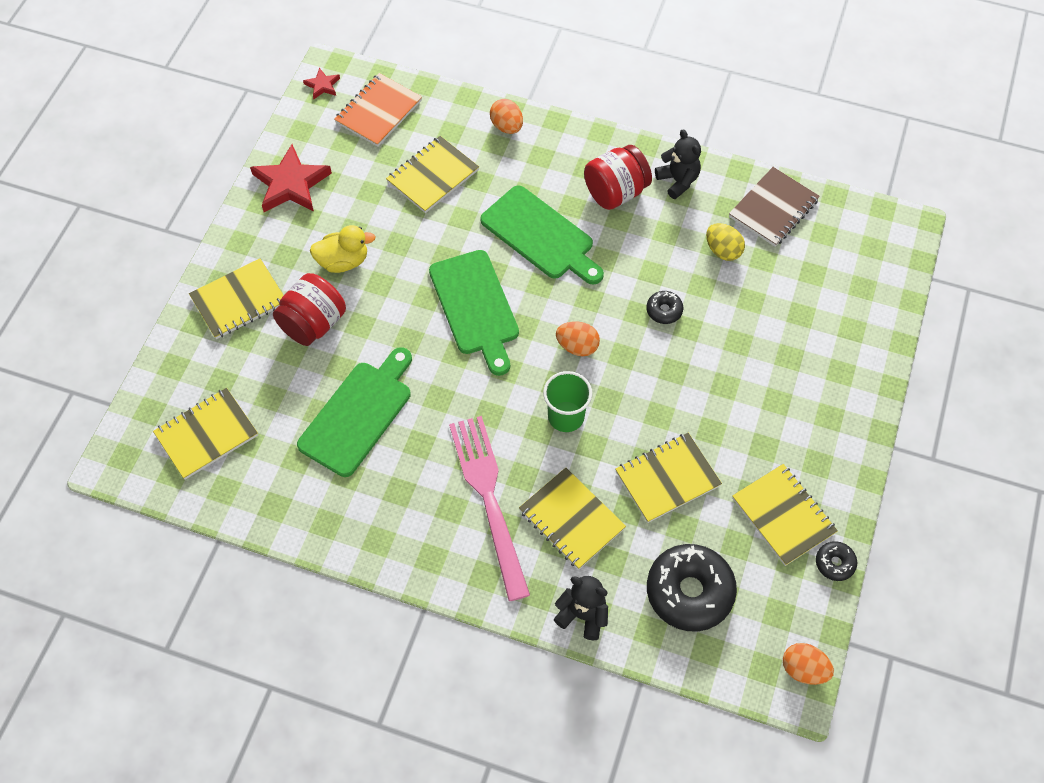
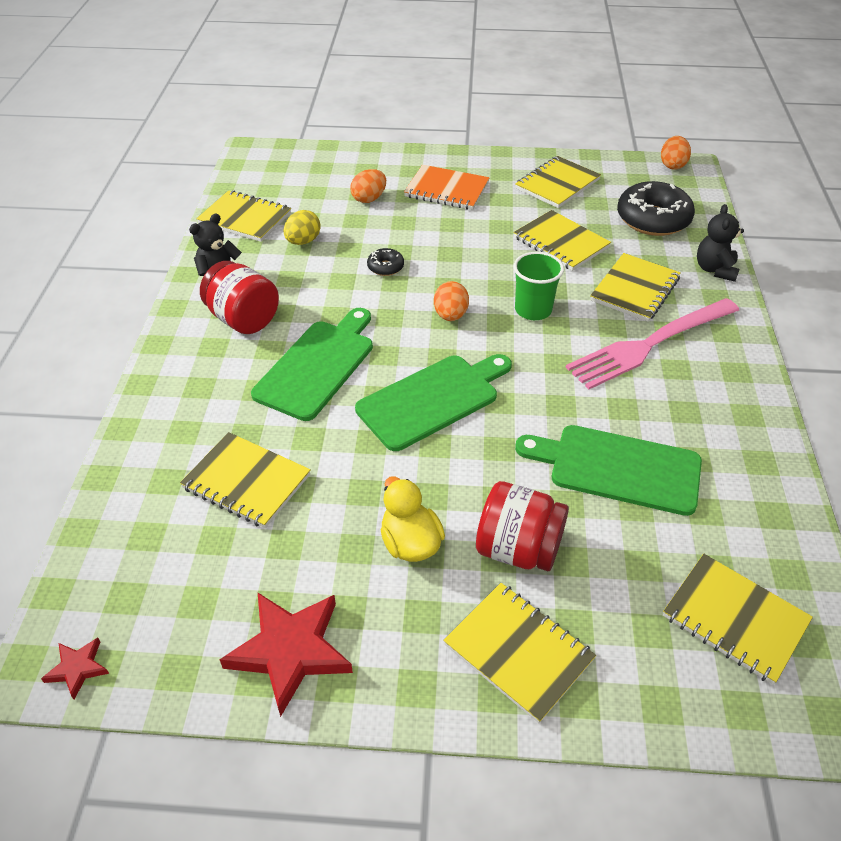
camera: 105 degrees left, 15 degrees down
orange notebook [334,73,422,147] -> orange notebook moved to [404,165,490,210]
orange egg [490,99,523,134] -> orange egg moved to [350,169,386,203]
brown notebook [729,167,820,247] -> yellow notebook [196,190,291,242]
black donut [816,541,857,581] -> none

